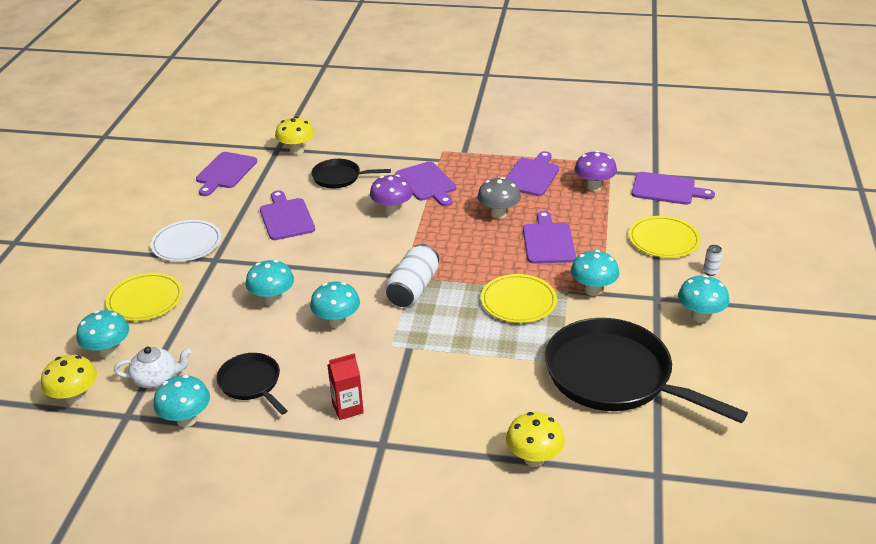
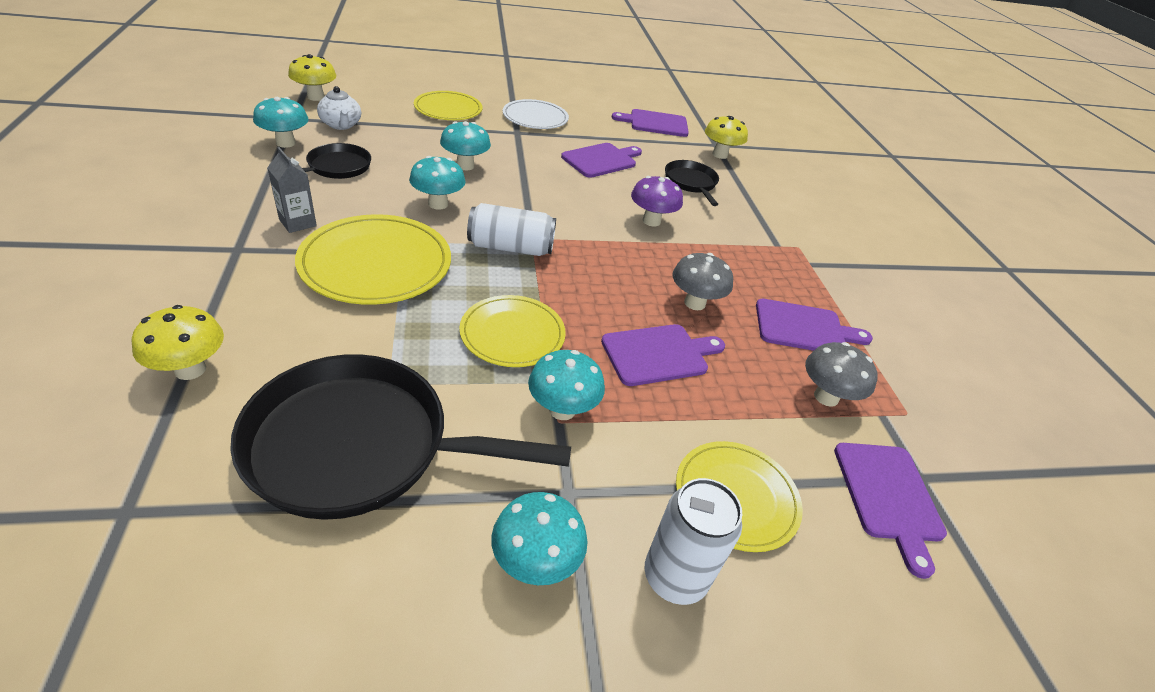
camera: 65 degrees right, 5 degrees up
turquoise mushroom [76,310,129,358] -> none
red carton [328,353,364,420] -> grey carton [267,147,317,233]
purple cutting board [395,162,456,206] -> none
black pan [545,318,748,423] -> black pan turned 105 degrees counterclockwise [230,354,571,520]
purple mushroom [575,151,617,191] -> grey mushroom [805,342,877,407]
white can [703,245,722,276] -> white can [645,478,742,605], size x2.29
none -> yellow plate [295,214,451,305]

